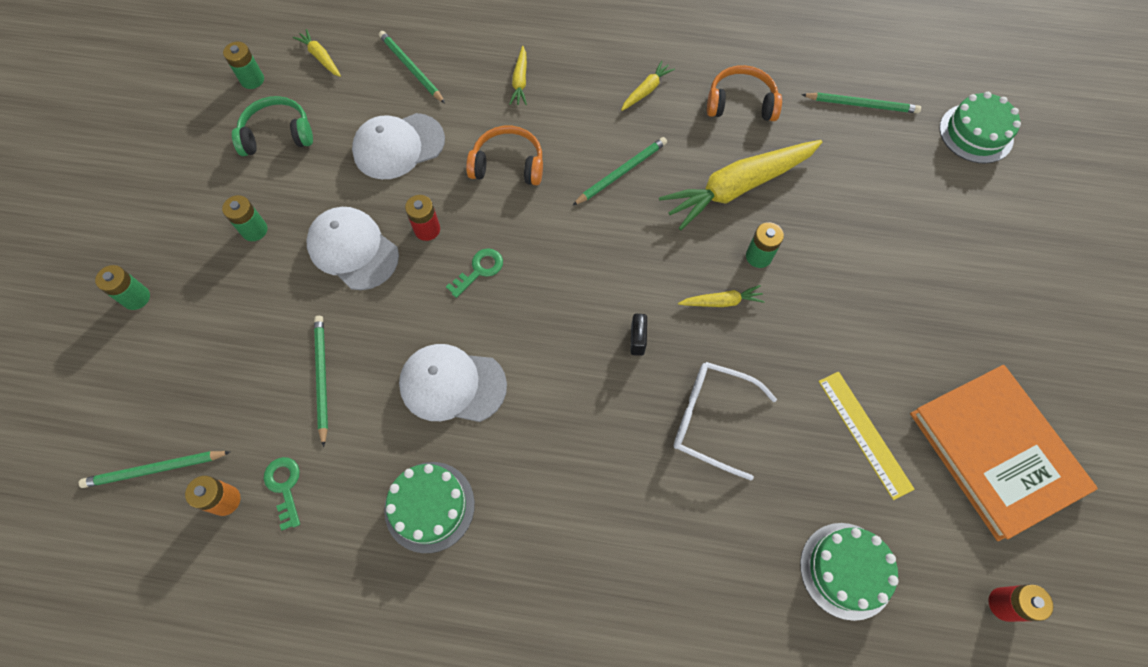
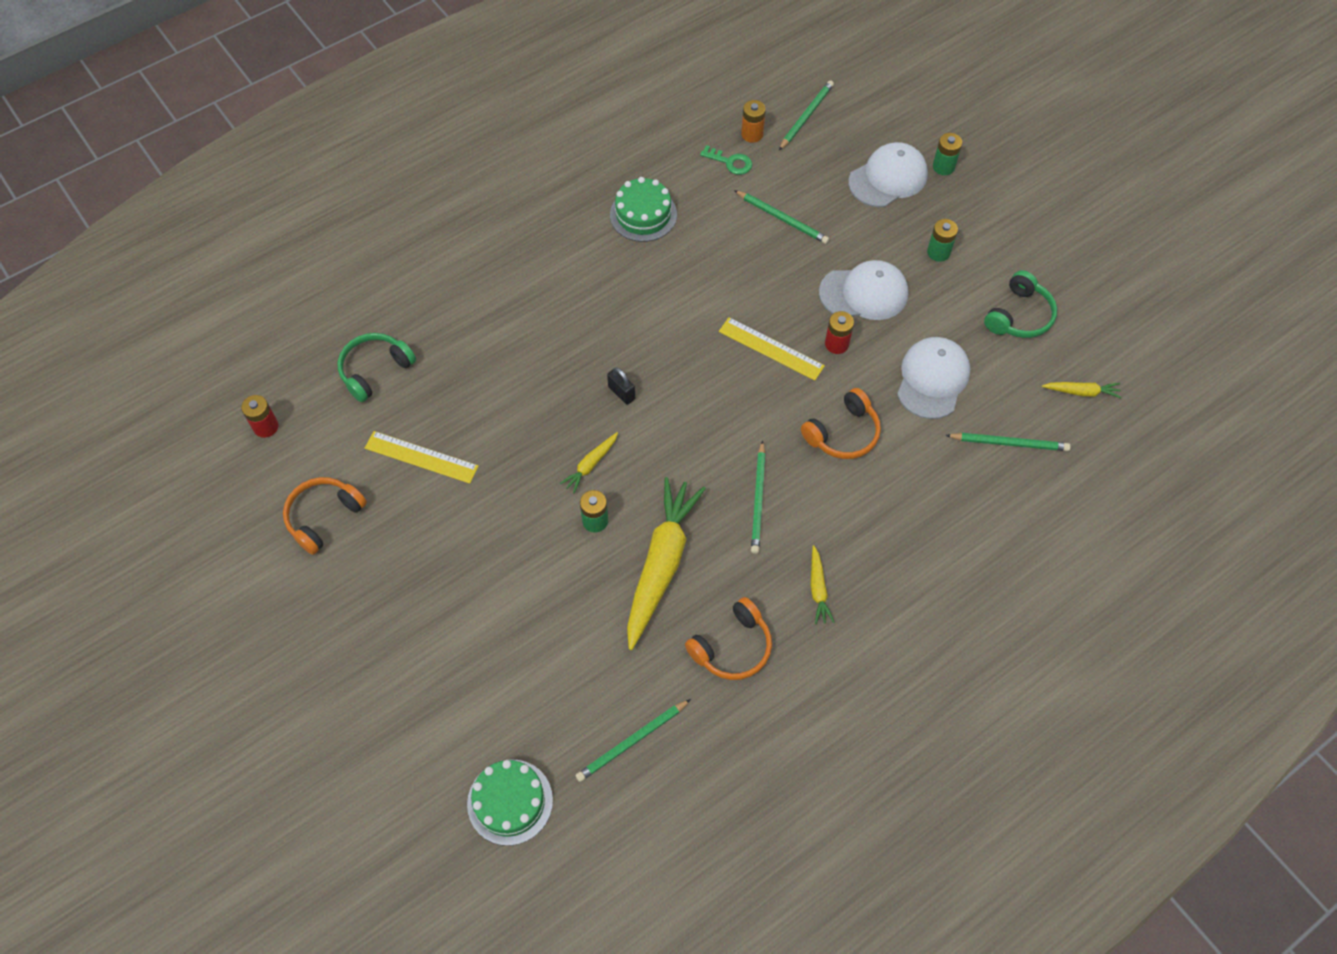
camera: 135 degrees right, 5 degrees down
green battery [223,42,264,89] -> none
white cap [399,344,507,422] -> white cap moved to [848,142,928,207]
green key [446,248,503,298] -> yellow ruler [719,317,825,380]
yellow carrot [509,46,527,105] -> none
white glasses [674,362,777,480] -> none
green cake [800,523,899,621] -> green headphones [338,333,416,402]
orange book [910,365,1098,541] -> orange headphones [283,477,367,555]

